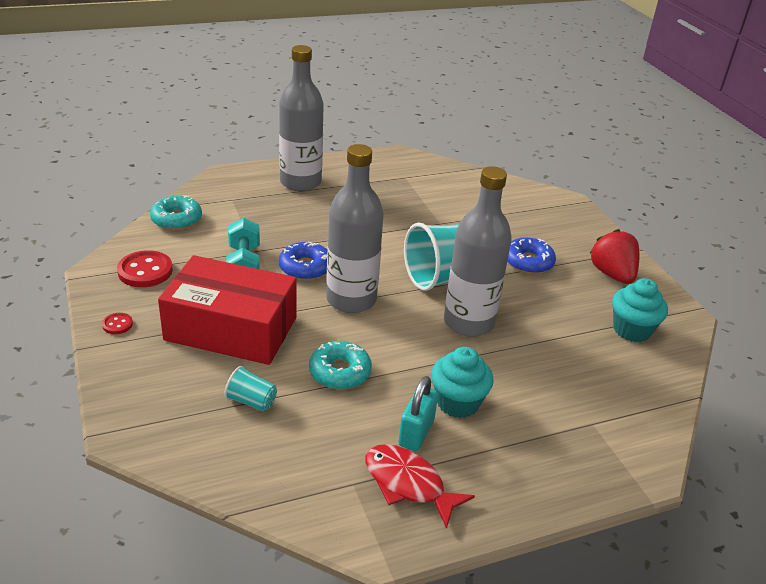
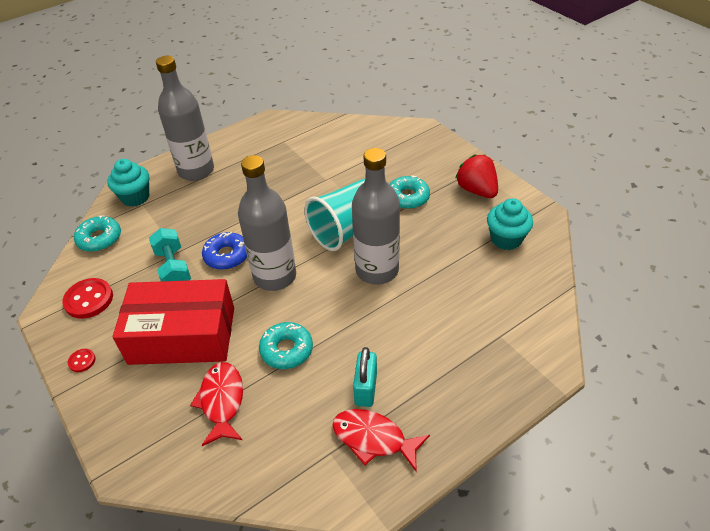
camera: 10 degrees left, 10 degrees up
turquoise cup [224,366,277,412] -> red fish [190,362,243,446]
turquoise cupcake [431,347,494,418] -> turquoise cupcake moved to [107,159,149,207]
blue donut [507,237,556,274] -> turquoise donut [390,176,430,209]

